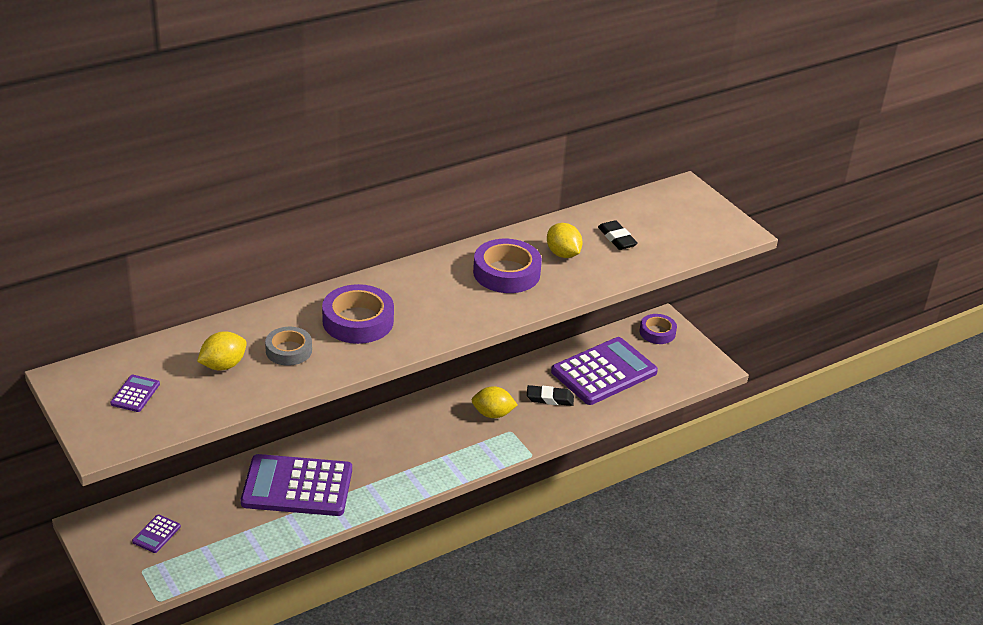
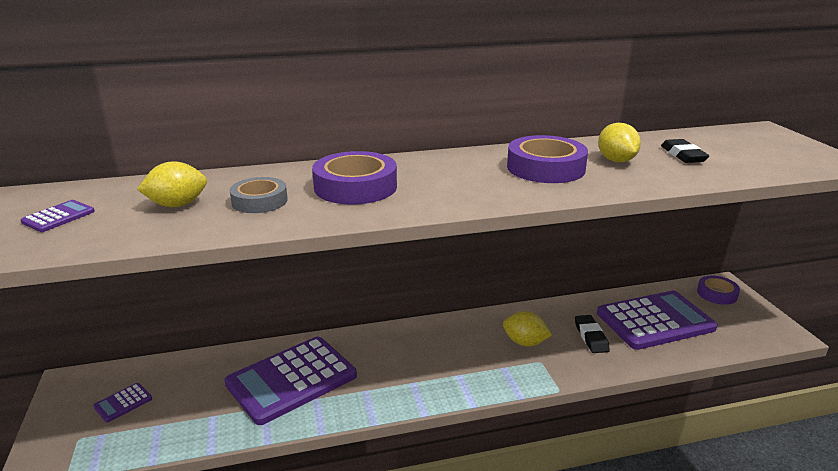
camera: 20 degrees right, 10 degrees down
purple calculator [241,454,352,516] -> purple calculator turned 60 degrees counterclockwise [225,337,357,425]
black eraser [527,385,574,406] -> black eraser turned 60 degrees clockwise [575,315,610,353]

